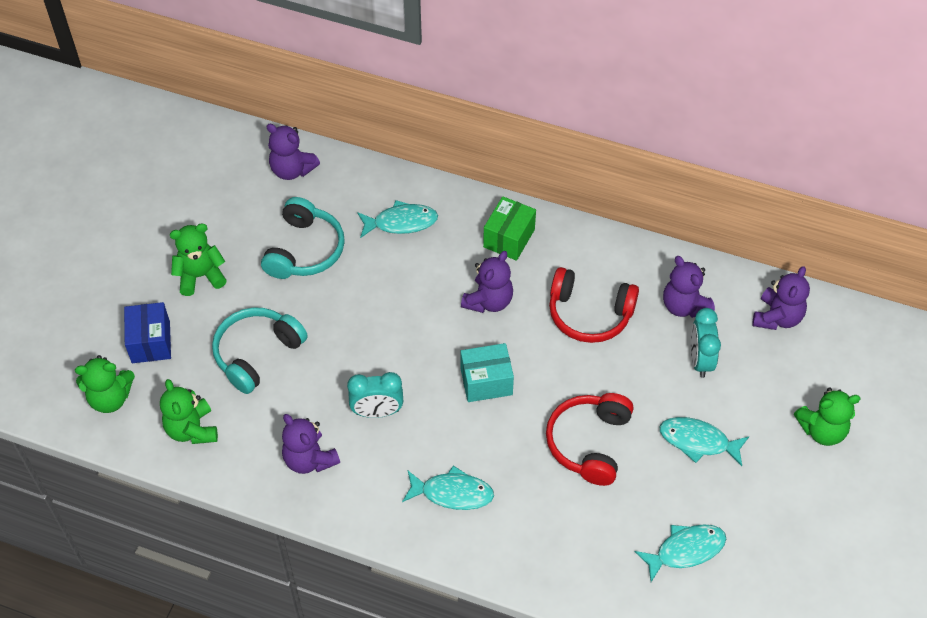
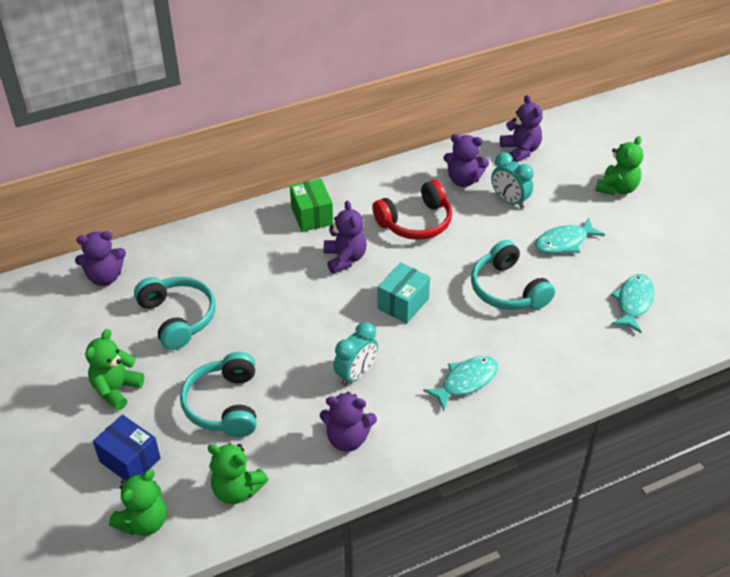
camera: 45 degrees left, 10 degrees down
turquoise fish [357,200,438,238] -> none
red headphones [546,393,633,486] -> turquoise headphones [471,240,555,310]

